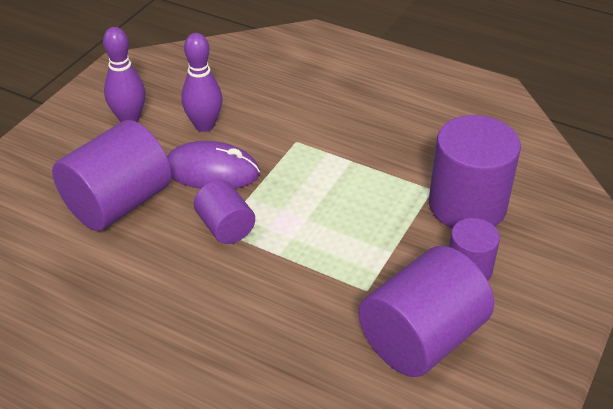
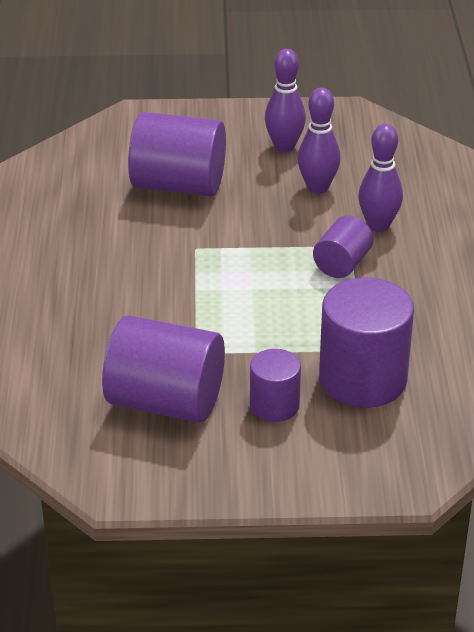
camera: 60 degrees right, 5 degrees down
purple mouse [167,141,260,189] -> none
purple cylinder [194,180,255,244] -> purple cylinder moved to [313,215,373,278]
none -> purple bowling pin [358,124,403,232]

